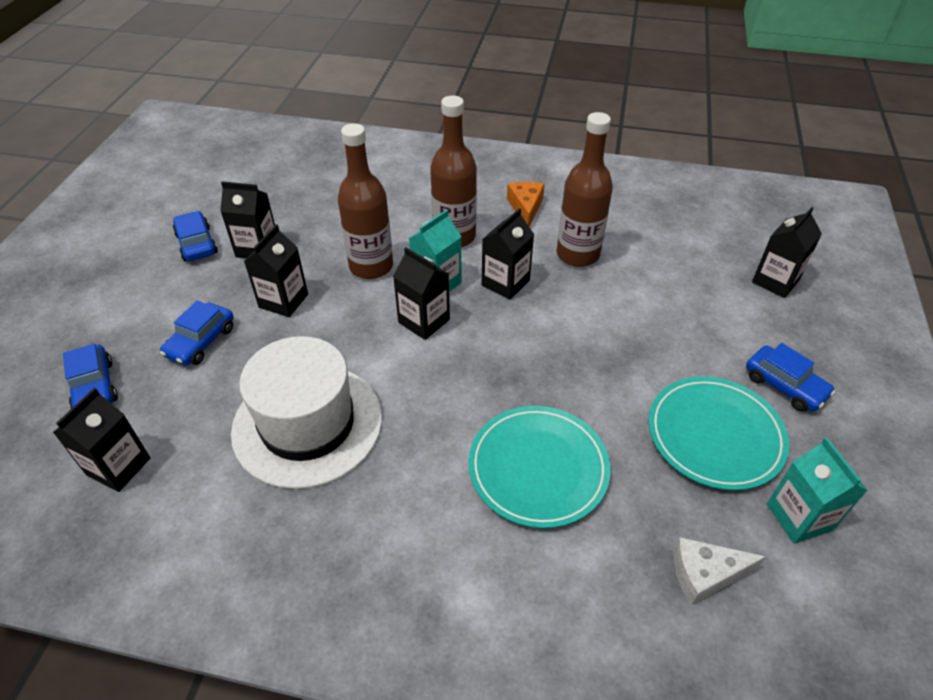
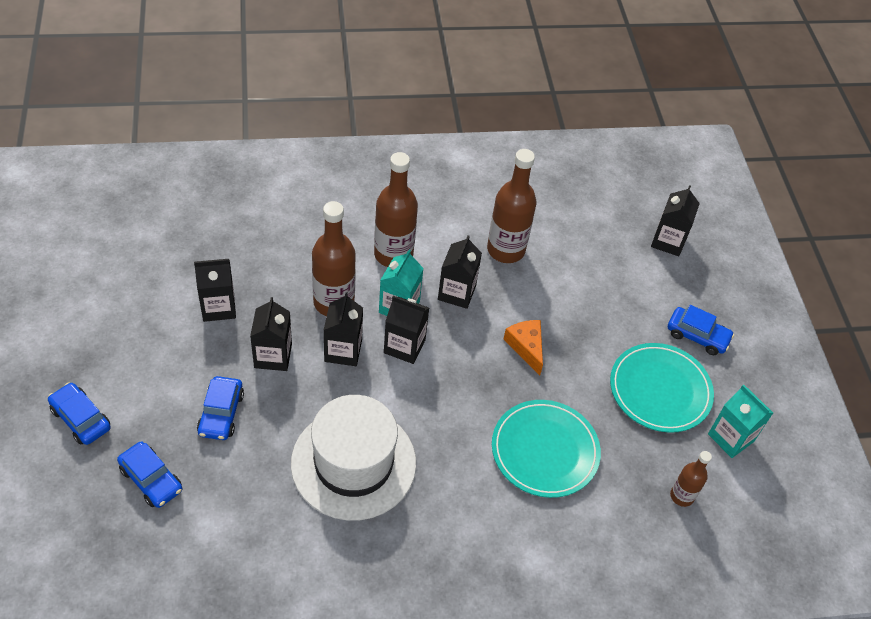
camera: 25 degrees left, 5 degrees up
black carton [53,388,150,492] -> black carton moved to [324,292,363,366]
blue car [173,211,218,261] -> blue car moved to [48,382,111,445]
orange cheese [507,182,545,227] -> orange cheese moved to [503,320,543,375]
white cheese [673,537,766,605] -> brown bottle [670,451,712,507]

